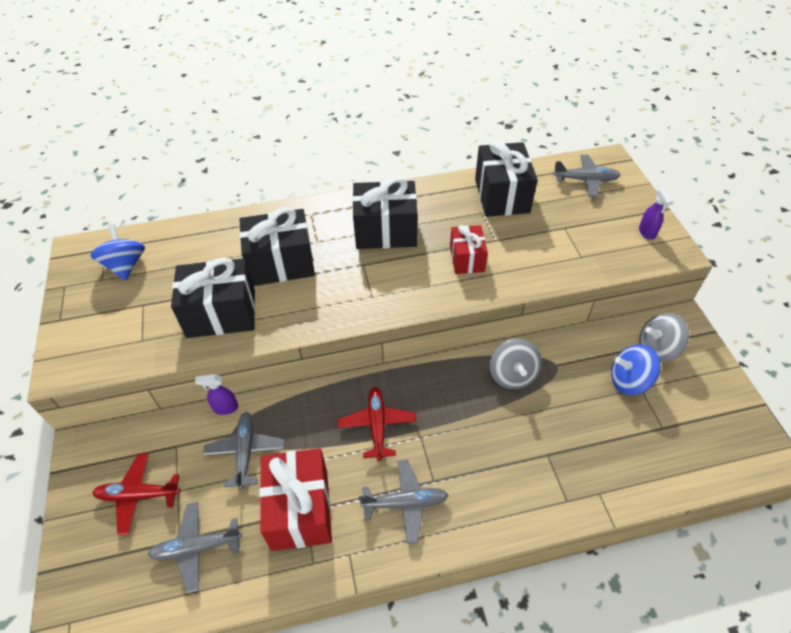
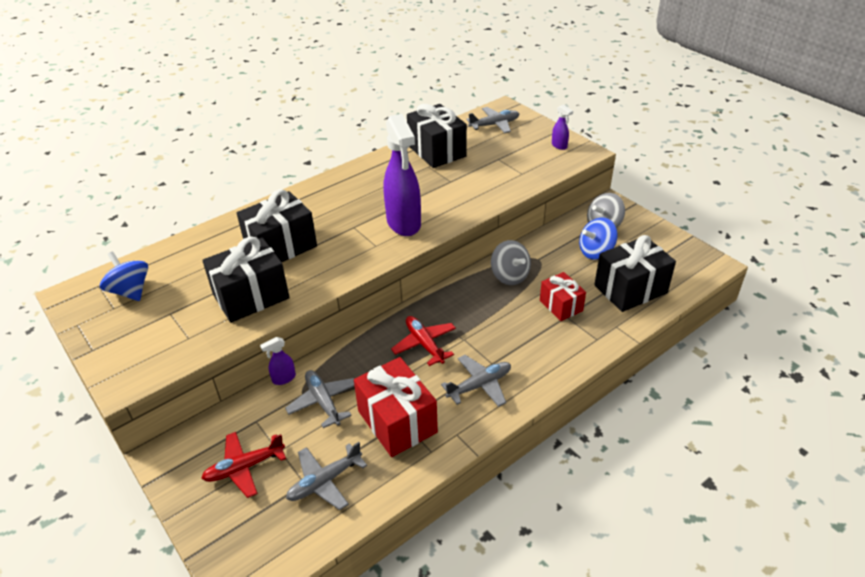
camera: 25 degrees left, 10 degrees down
black gift [352,177,417,249] -> black gift moved to [594,235,676,312]
red gift [450,225,488,274] -> red gift moved to [540,272,586,321]
none -> purple spray bottle [383,114,421,236]

